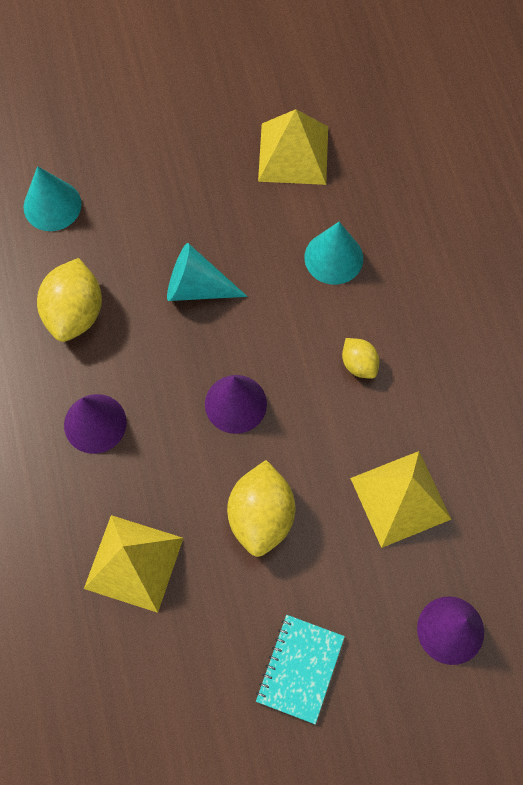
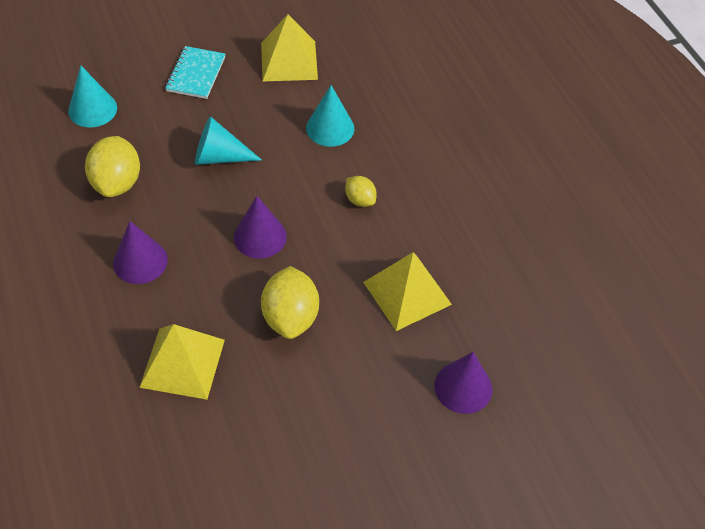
camera: 10 degrees left, 15 degrees down
turquoise notebook [256,615,345,724] -> turquoise notebook moved to [165,46,225,99]

